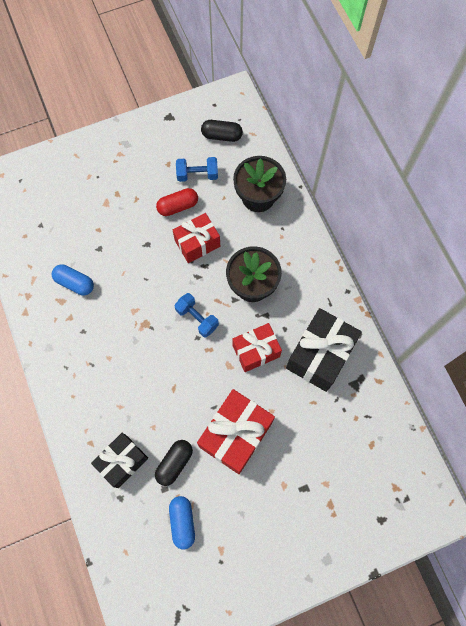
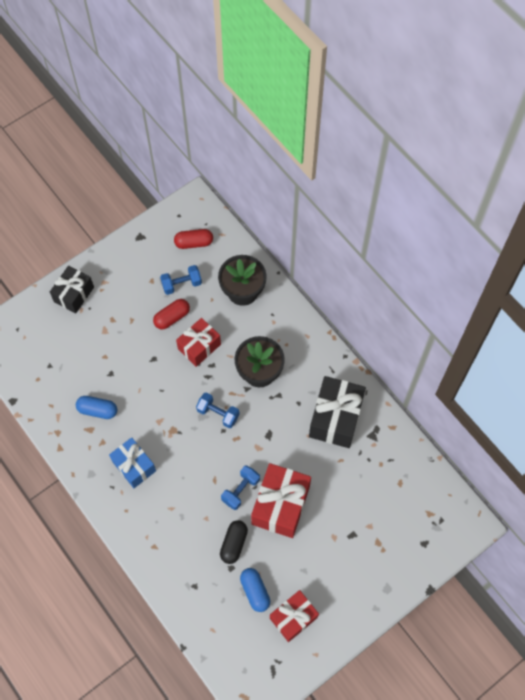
camera: 15 degrees left, 5 degrees down
black gift [91,433,148,488] -> black gift moved to [50,265,94,314]
black capsule [201,120,243,142] -> red capsule [174,229,213,249]
red gift [232,323,282,372] -> red gift moved to [270,590,319,642]
none -> blue gift [109,437,156,488]
none -> blue dumbbell [221,465,260,510]

